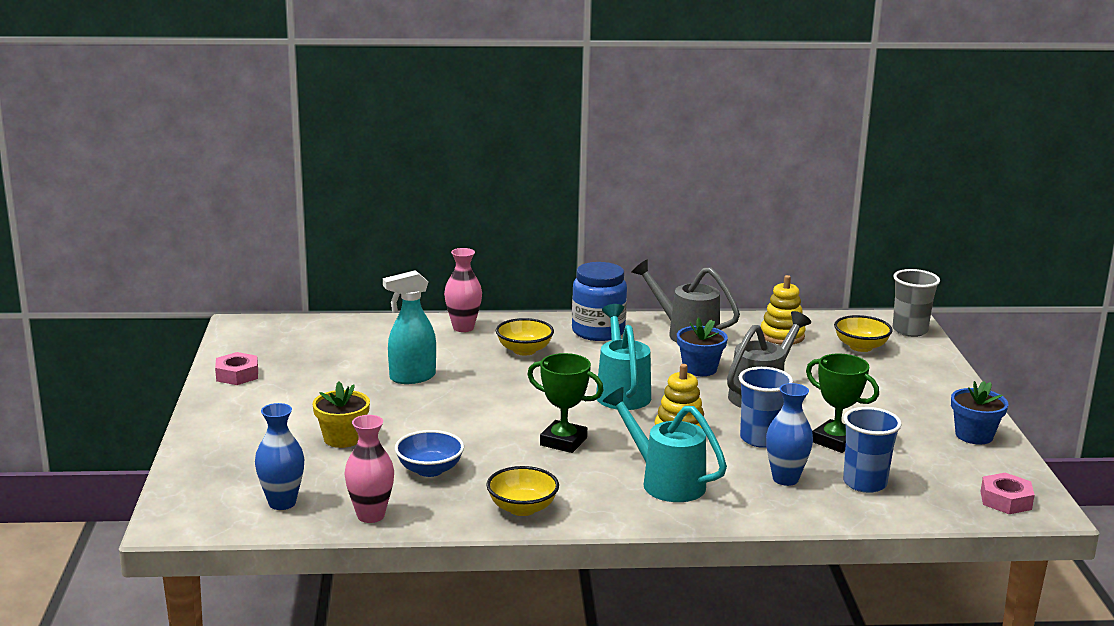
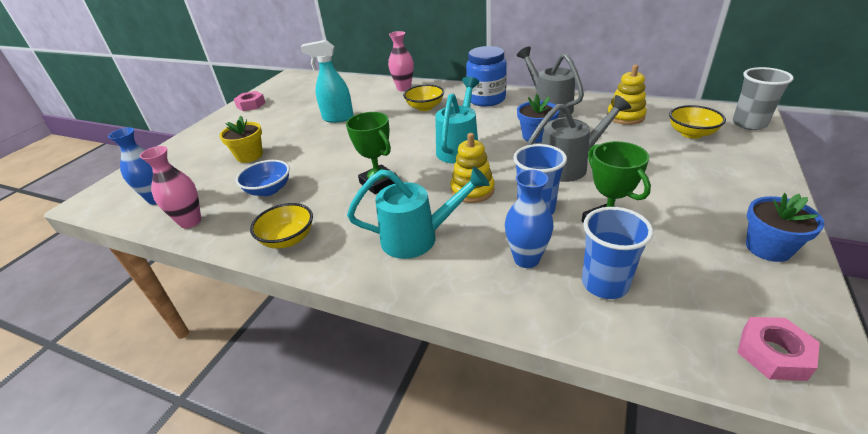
camera: 30 degrees right, 15 degrees up
turquoise watering can [603,387,727,502] -> turquoise watering can turned 105 degrees clockwise [347,167,490,259]

